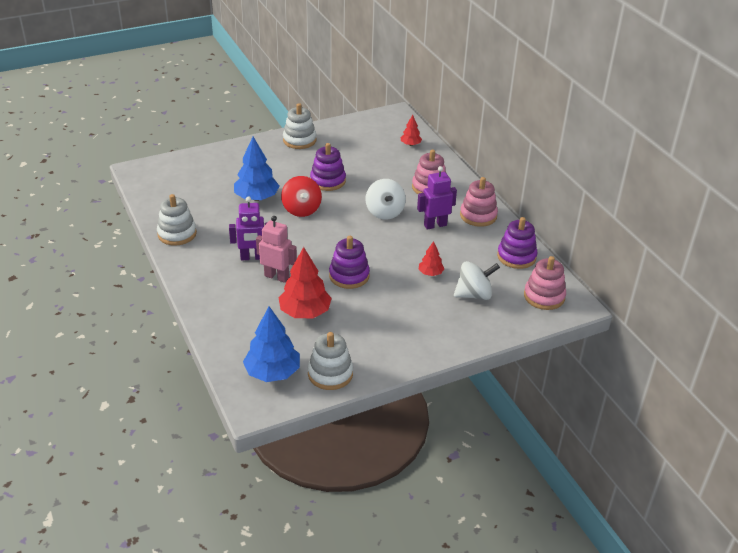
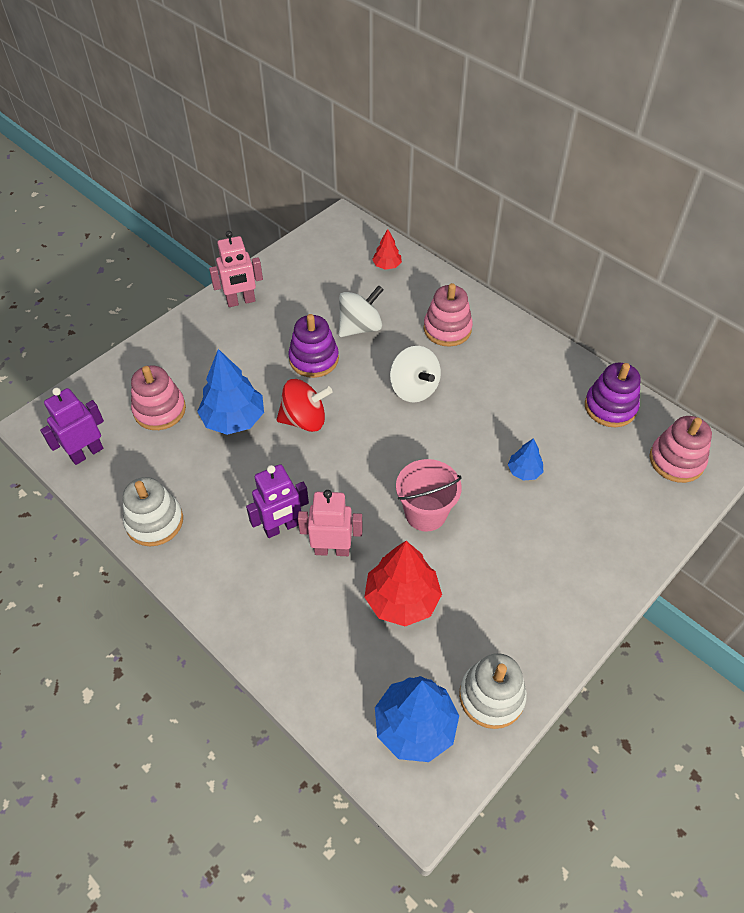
camera: 20 degrees left, 15 degrees up
red spinning top [281,176,322,217] -> red spinning top turned 60 degrees counterclockwise [277,379,333,432]
white stacking toy [283,103,317,149] -> pink robot [209,231,263,307]
purple stacking toy [329,236,370,289] -> pink bucket [396,459,462,532]
purple robot [417,166,457,230] -> purple robot moved to [40,388,104,465]
red tree [419,241,444,276] -> blue tree [508,438,543,480]
white spinning top [454,261,500,300] -> white spinning top moved to [339,285,384,337]
pink stacking toy [460,177,498,227] -> pink stacking toy moved to [131,365,186,430]

